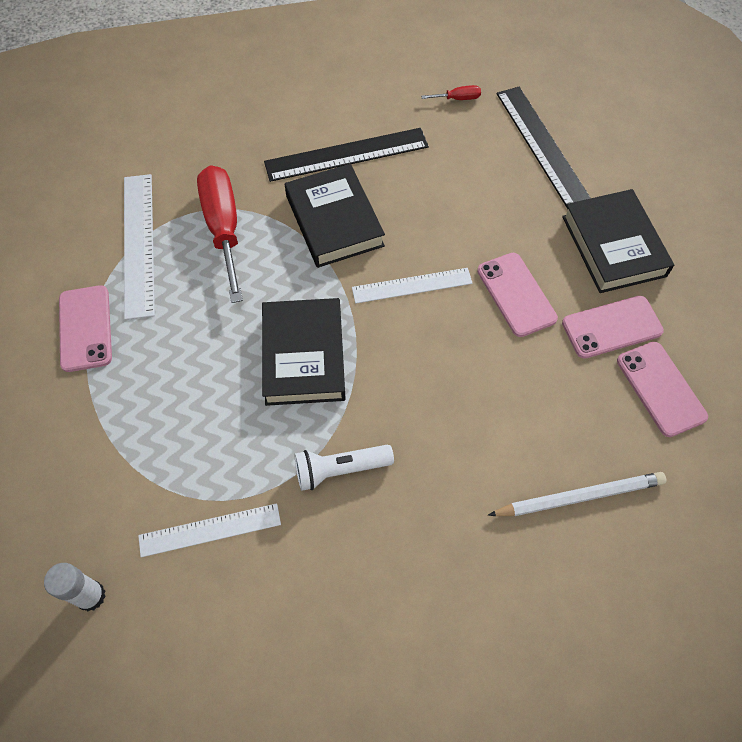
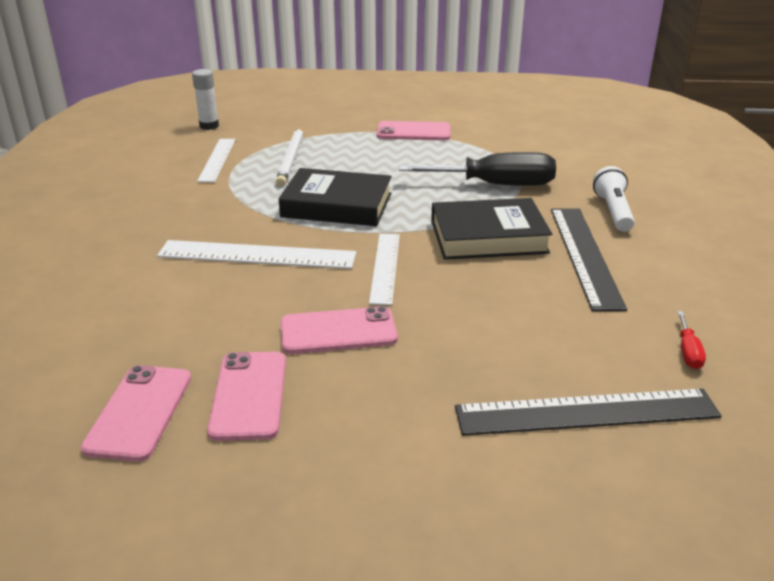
camera: 105 degrees right, 30 degrees down
white ruler [124,174,155,320] -> white ruler moved to [157,240,356,269]
red screwdriver [197,165,243,303] -> black screwdriver [399,152,556,186]
white flashlight [295,445,394,491] -> white flashlight moved to [593,166,635,232]
white pencil [488,472,666,516] -> white pencil moved to [276,127,304,186]
black book [562,189,674,293] -> none
pink phone [617,342,708,437] -> pink phone turned 75 degrees counterclockwise [81,365,191,462]

